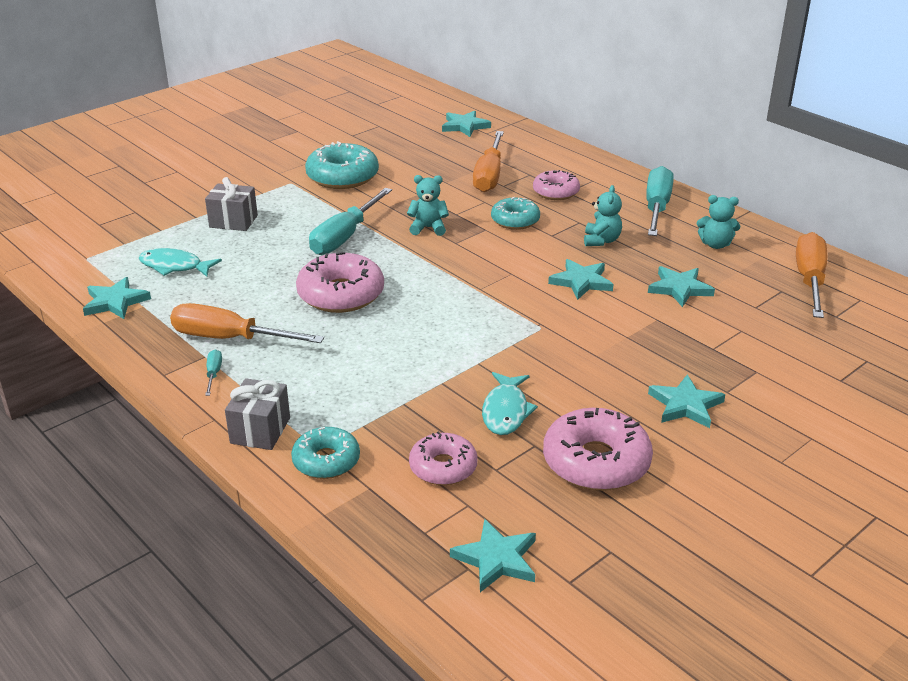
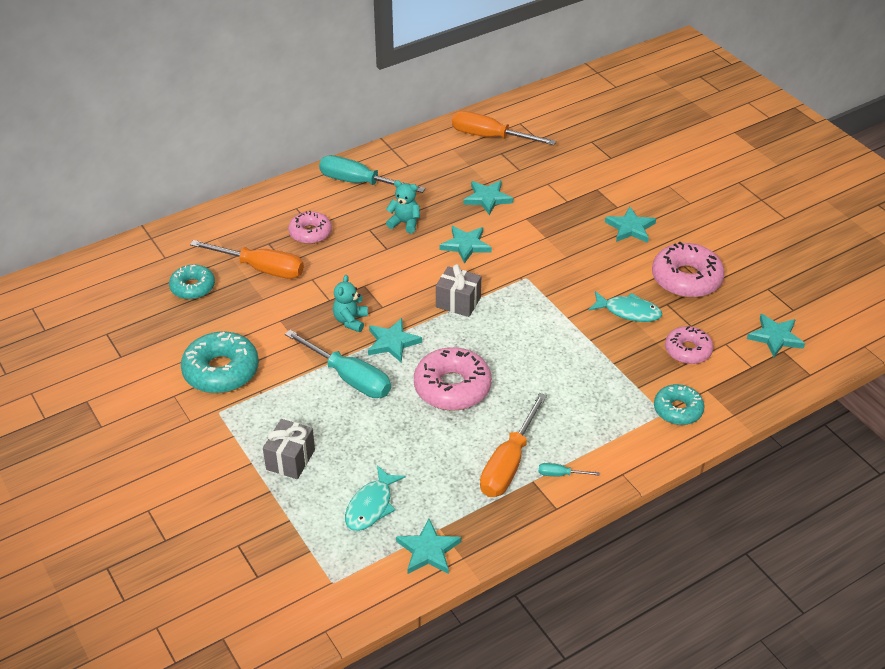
camera: 80 degrees left, 10 degrees up
grey gift [225,378,290,450] -> grey gift moved to [436,264,481,317]
turquoise star [442,111,491,137] -> turquoise star moved to [368,318,422,362]
turquoise donut [491,197,540,230] -> turquoise donut moved to [169,265,215,300]
turquoise teddy bear [697,195,740,249] -> none

